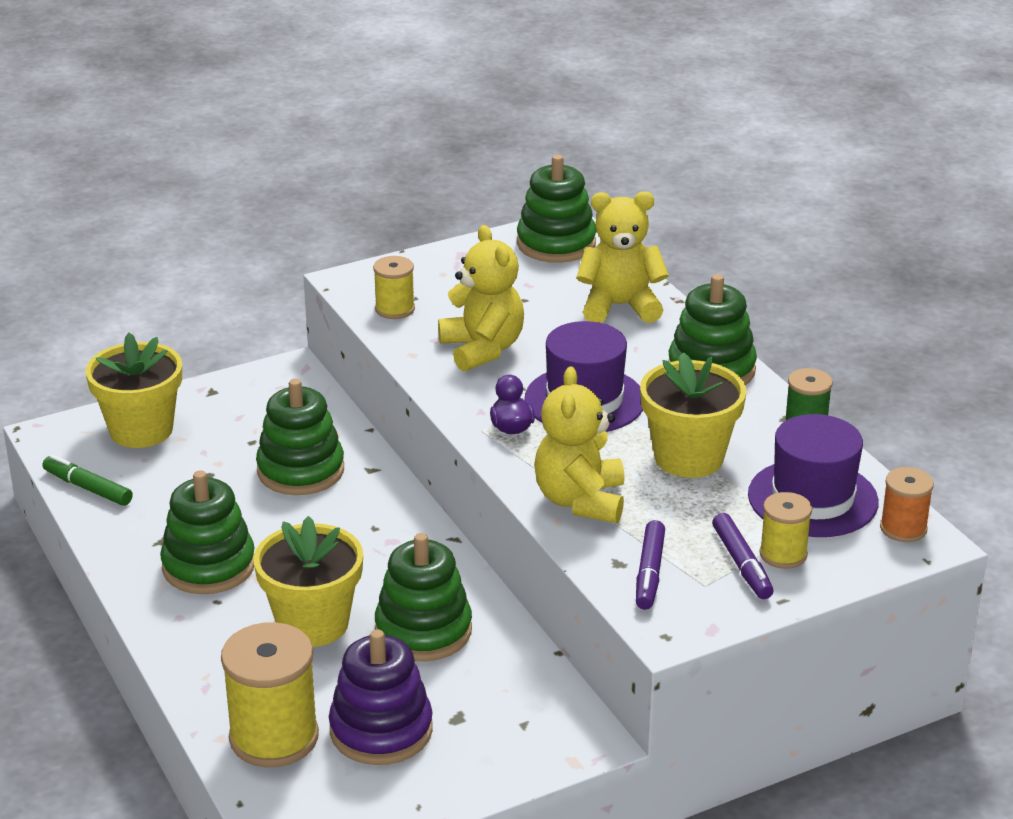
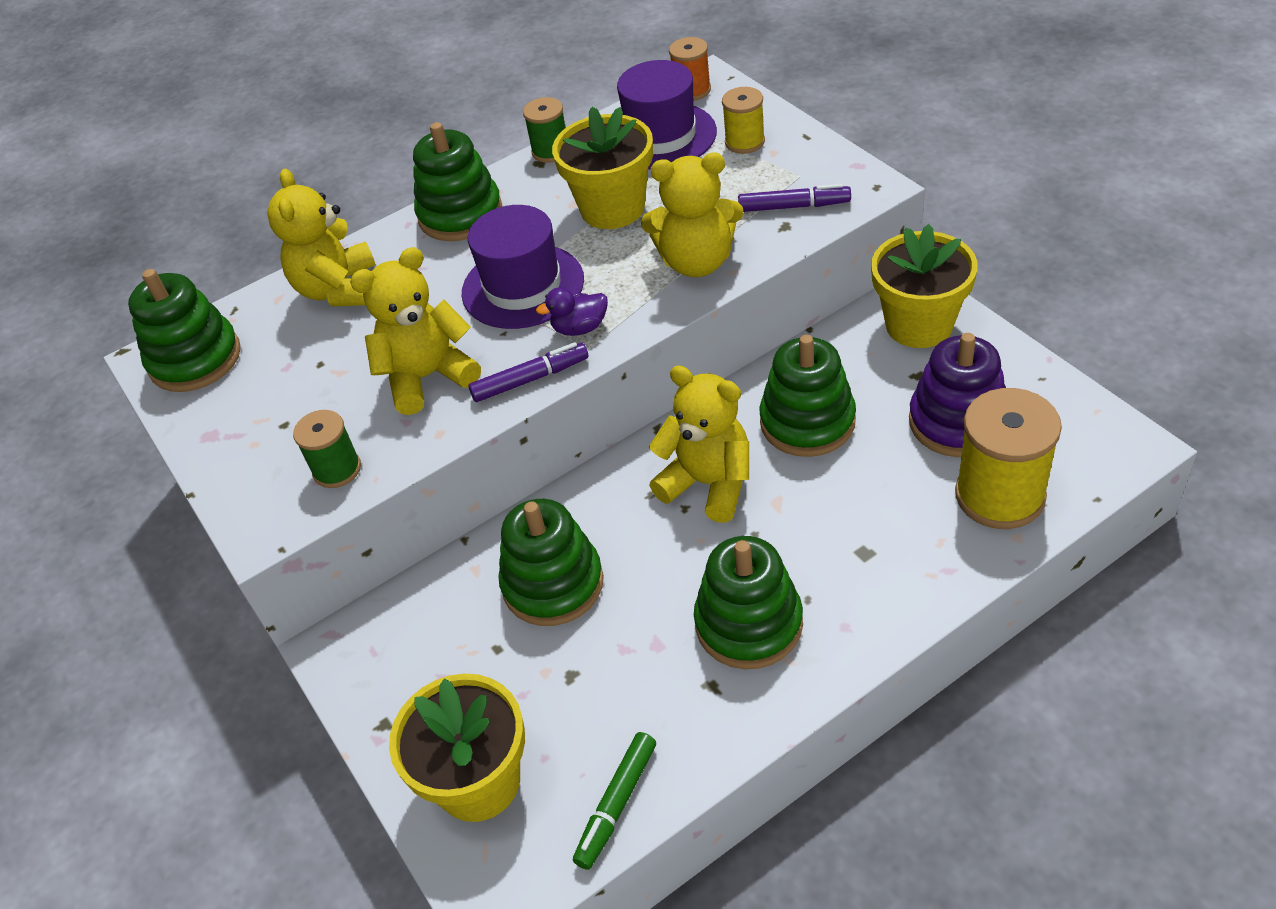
camera: 90 degrees left, 15 degrees up
yellow flower pot [253,516,363,647] -> yellow flower pot moved to [871,224,978,348]
yellow spool [373,256,415,319] -> green spool [293,410,361,488]
purple marker [712,513,773,599] -> purple marker moved to [469,342,588,402]
none -> yellow teddy bear [649,365,749,523]

